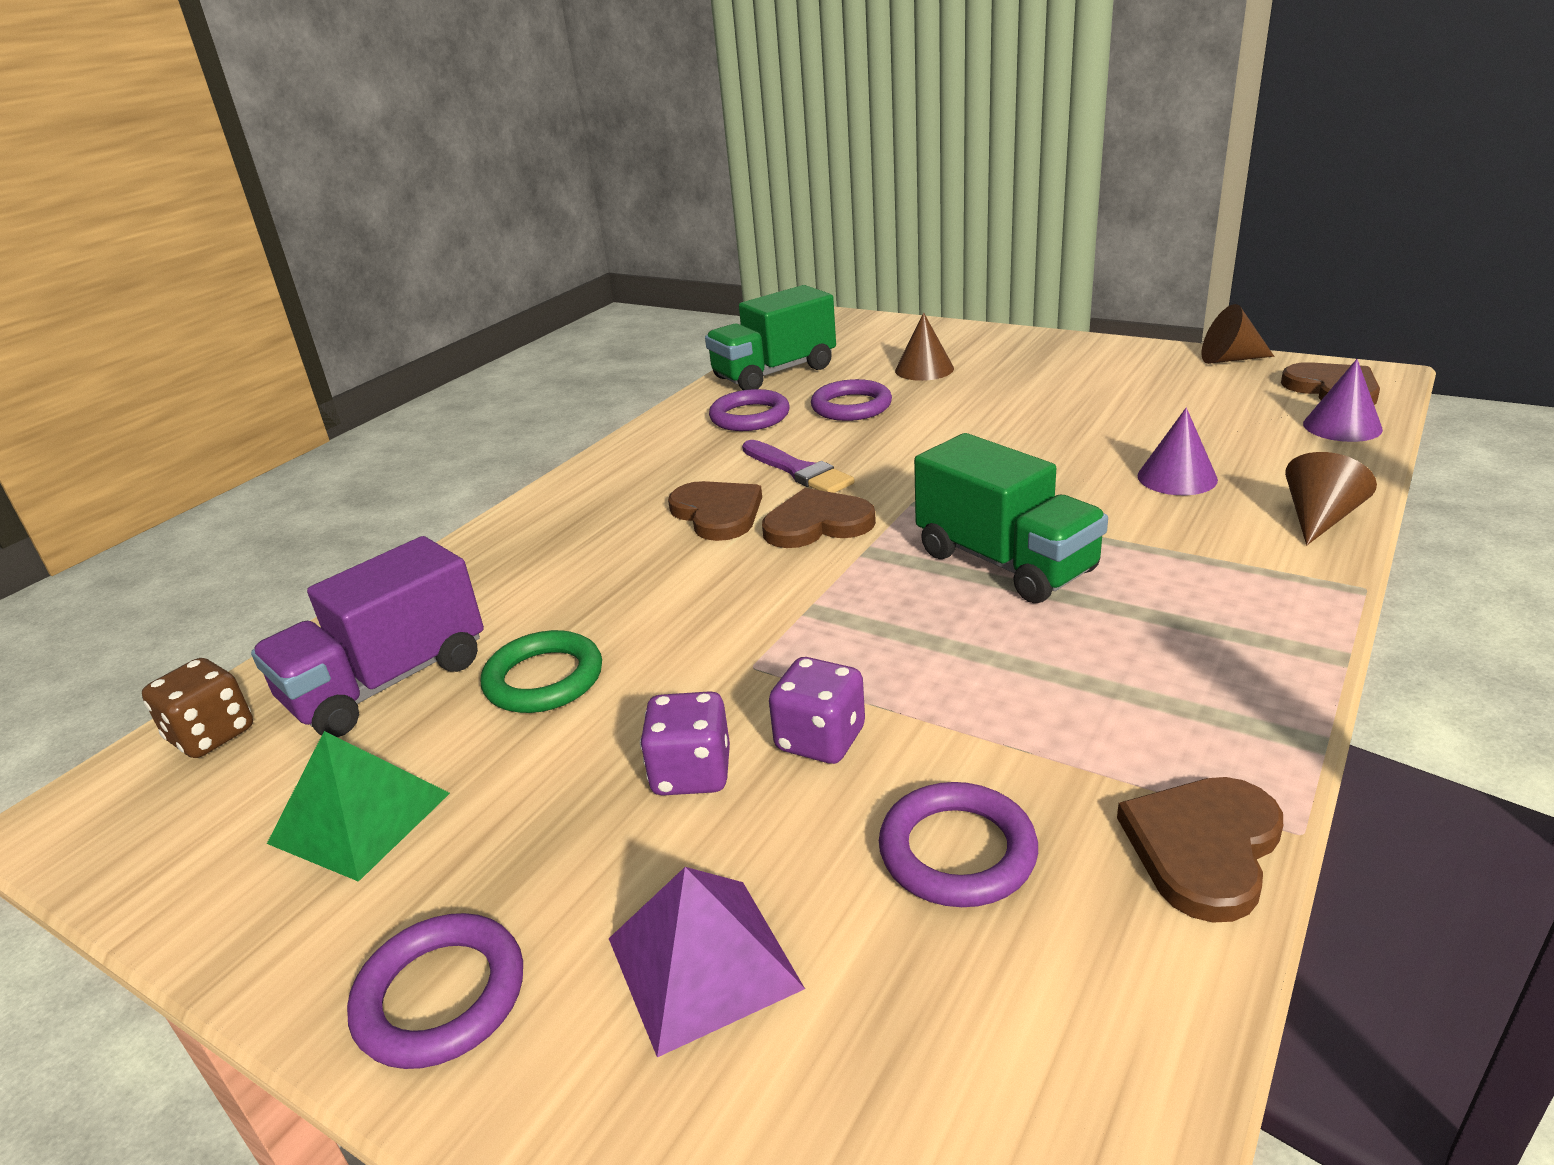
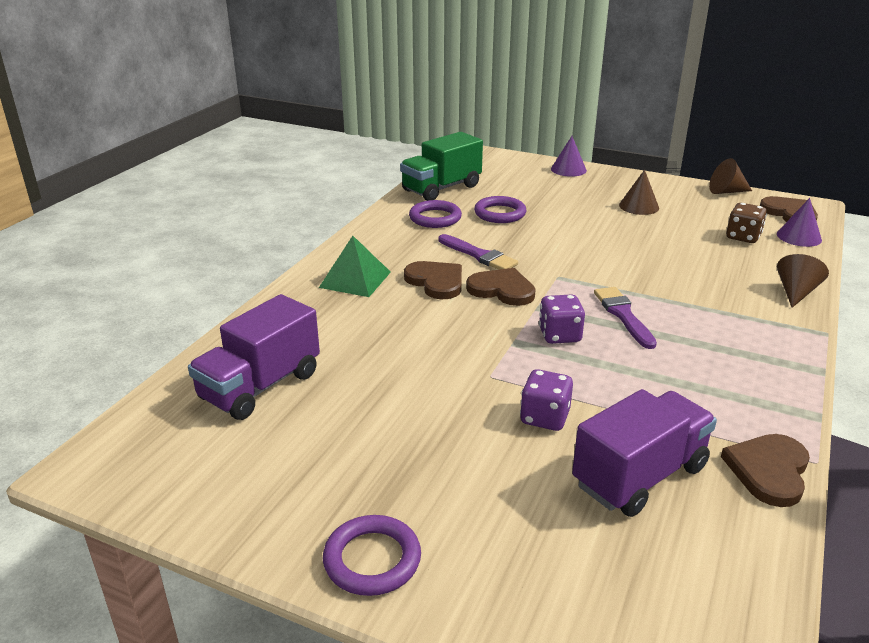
camera: 10 degrees left, 0 degrees up
brown dice [142,658,253,758] -> brown dice moved to [726,203,767,243]
green pyramid [267,731,450,882] -> green pyramid moved to [319,236,391,297]
green ring [481,630,602,713] -> none
purple pyramid [609,867,805,1057] -> none
purple dice [640,691,730,796] -> purple dice moved to [539,294,585,344]
brown heart [762,488,876,548] -> brown heart turned 45 degrees clockwise [466,268,536,306]
purple ring [879,782,1038,907] -> purple truck [572,389,717,517]
brown cone [895,312,954,381] -> brown cone moved to [619,170,659,215]
green truck [914,433,1108,603] -> purple brush [594,287,657,349]
purple cone [1137,408,1218,495] -> purple cone moved to [551,136,587,177]

